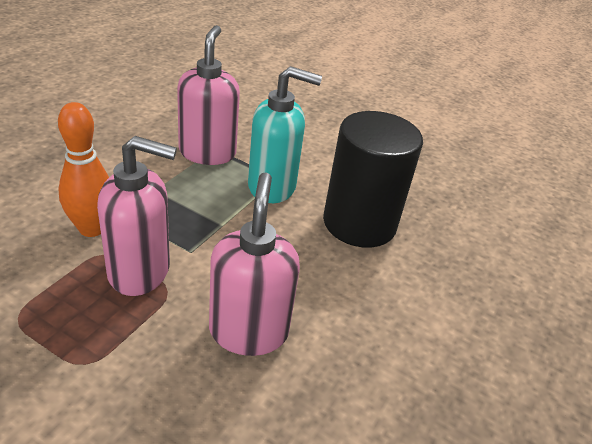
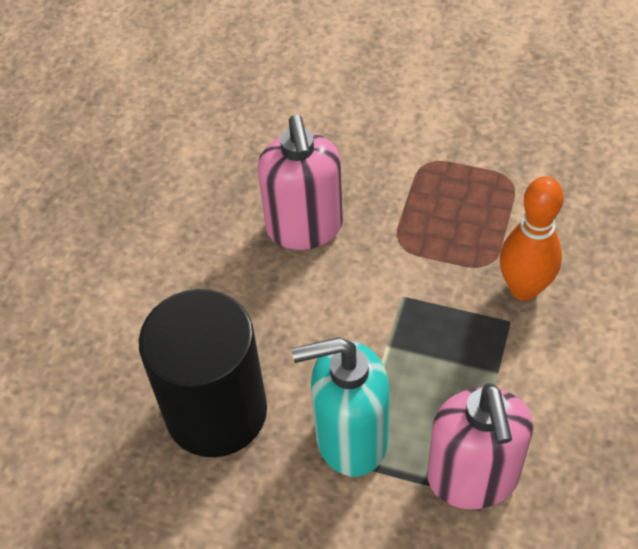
camera: 175 degrees right, 15 degrees up
pink soap dispenser [97,136,177,296] -> none

